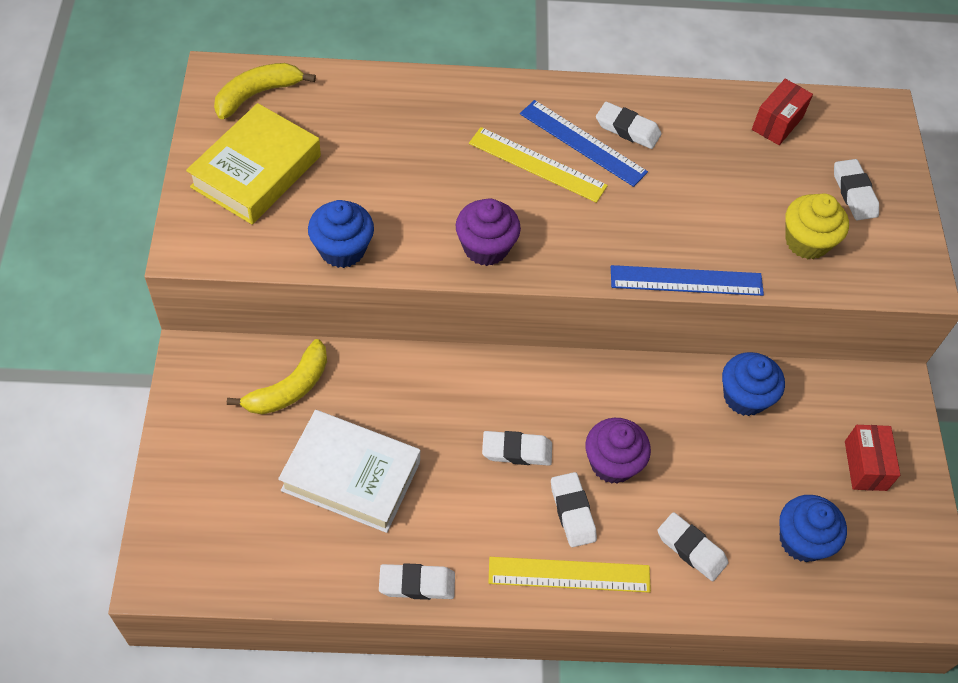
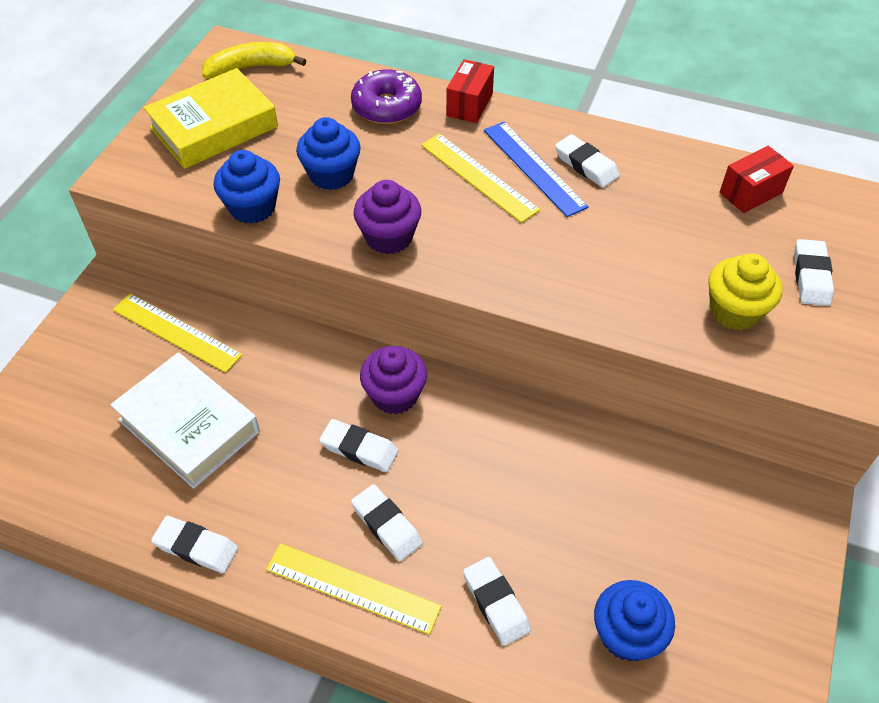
camera: 25 degrees right, 5 degrees down
yellow banana [227,339,327,414] -> yellow ruler [113,293,242,373]
white eraser [551,472,597,547] -> white eraser turned 45 degrees counterclockwise [351,484,423,561]
purple cupcake [585,418,651,484] -> purple cupcake moved to [360,346,427,414]
blue ruler [611,265,764,296] -> none
blue cupcake [722,352,785,416] -> blue cupcake moved to [296,117,361,190]
red box [845,425,900,491] -> red box moved to [446,59,494,123]
none -> purple donut [351,69,422,124]

